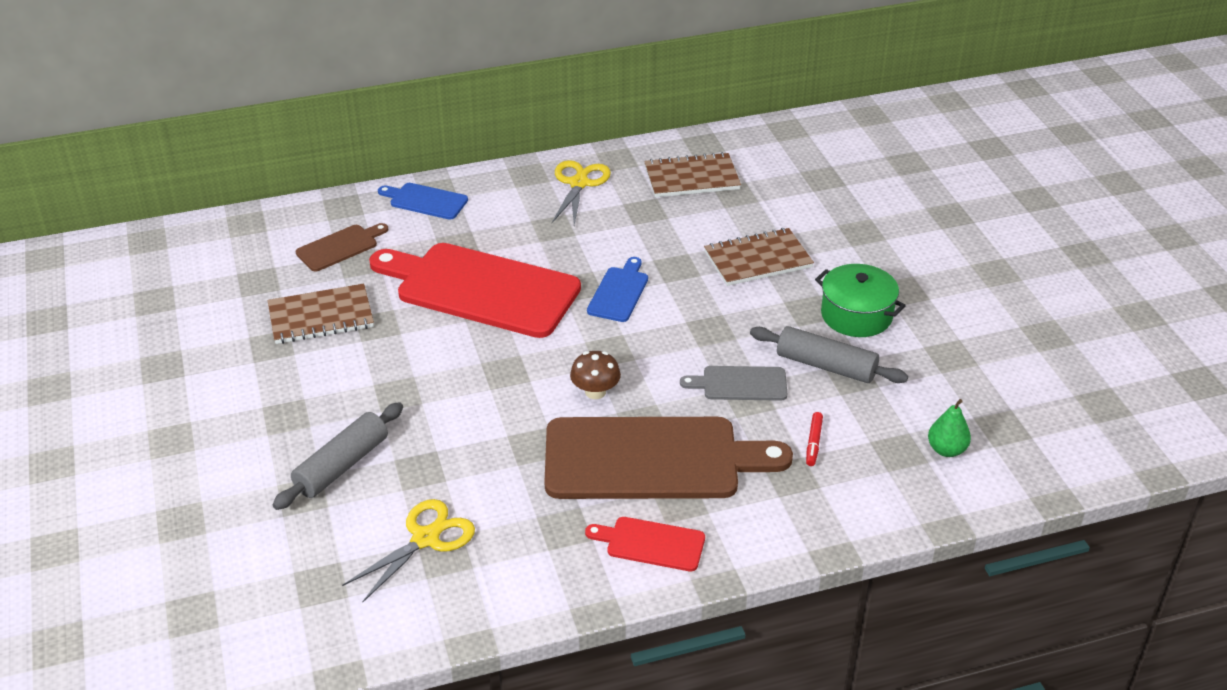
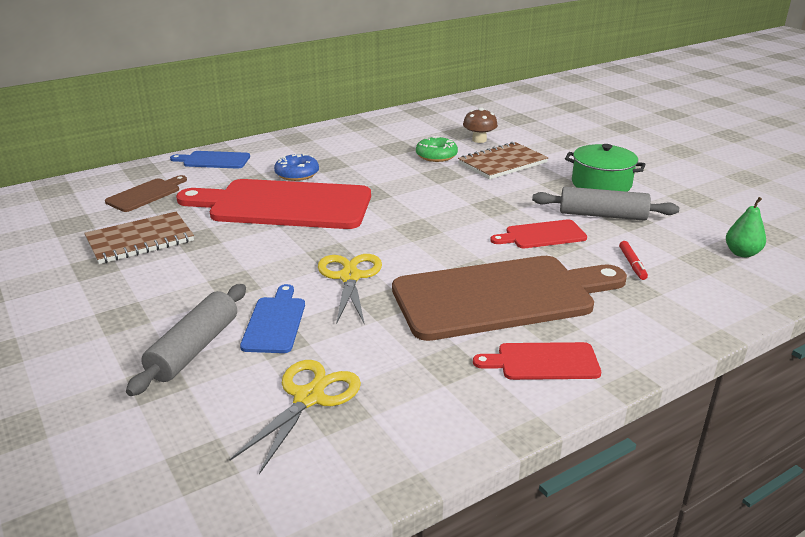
camera: 15 degrees left, 10 degrees down
yellow scissors [552,160,611,225] -> yellow scissors moved to [318,254,382,325]
brown mushroom [570,351,621,399] -> brown mushroom moved to [463,108,498,143]
blue cutting board [587,257,648,322] -> blue cutting board moved to [240,284,305,353]
brown notebook [644,152,741,197] -> none
grey cutting board [680,366,788,401] -> red cutting board [490,219,587,248]
none -> blue donut [274,154,319,181]
none -> green donut [416,136,458,162]

